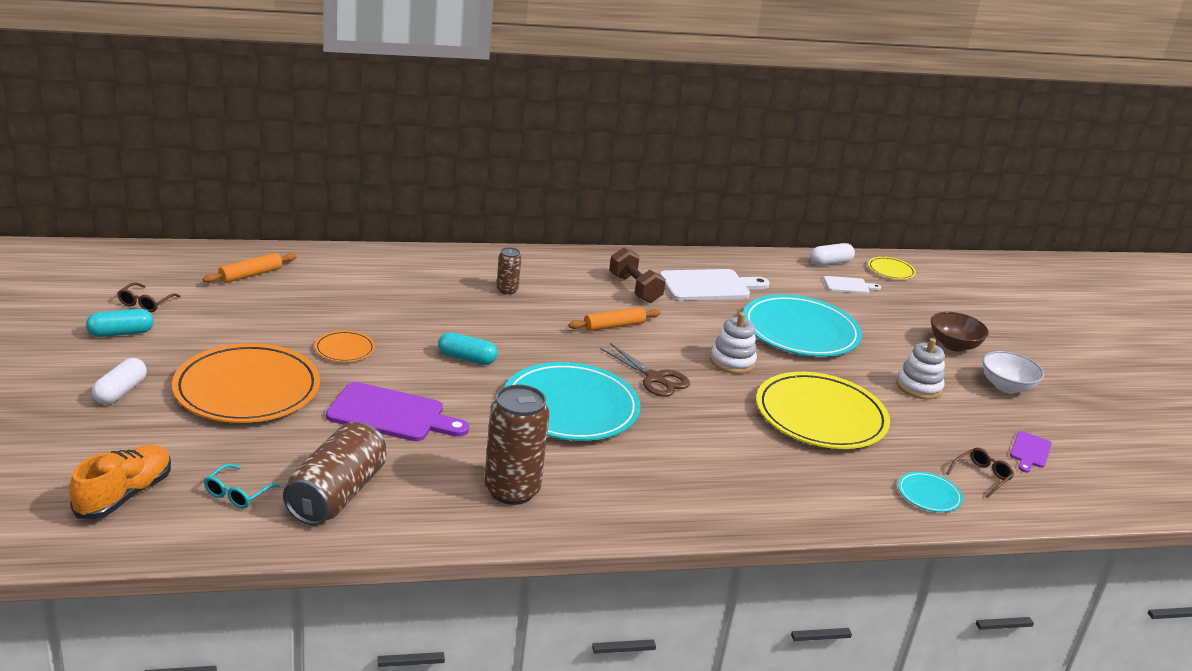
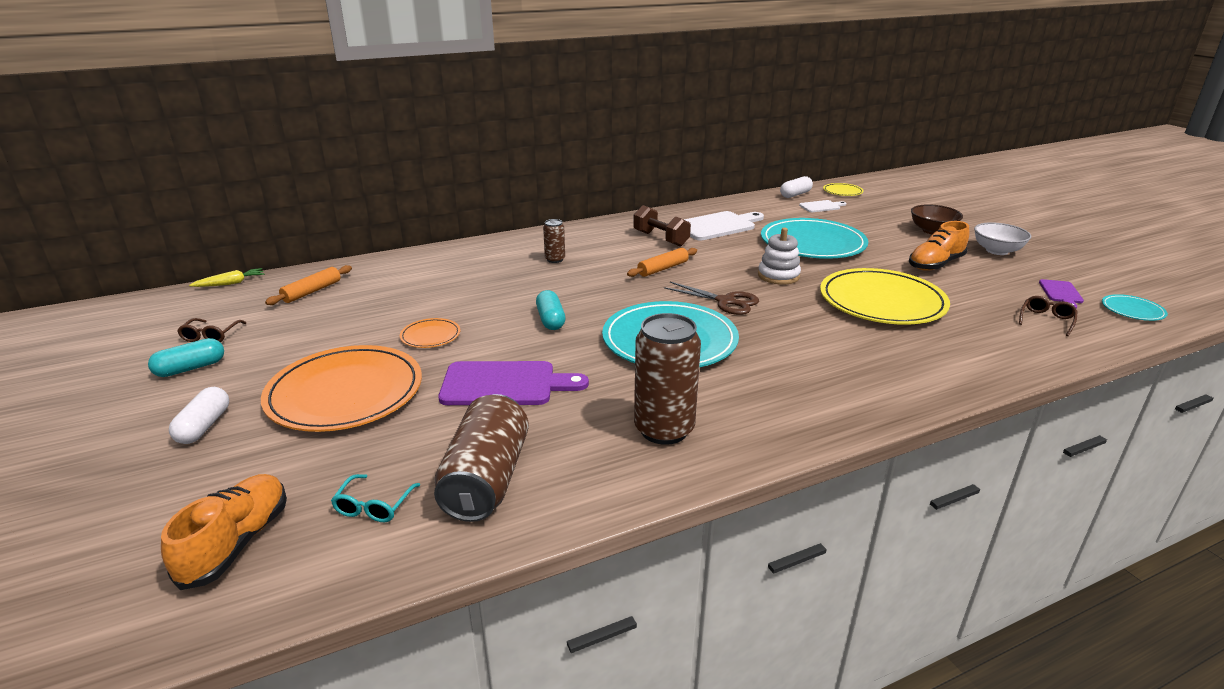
camera: 10 degrees left, 0 degrees up
turquoise capsule [438,332,498,365] -> turquoise capsule turned 75 degrees clockwise [536,290,566,330]
white stacking toy [896,338,945,400] -> orange shoe [909,221,969,271]
turquoise plate [898,471,963,512] -> turquoise plate moved to [1102,294,1168,321]
none -> yellow carrot [189,268,264,287]

